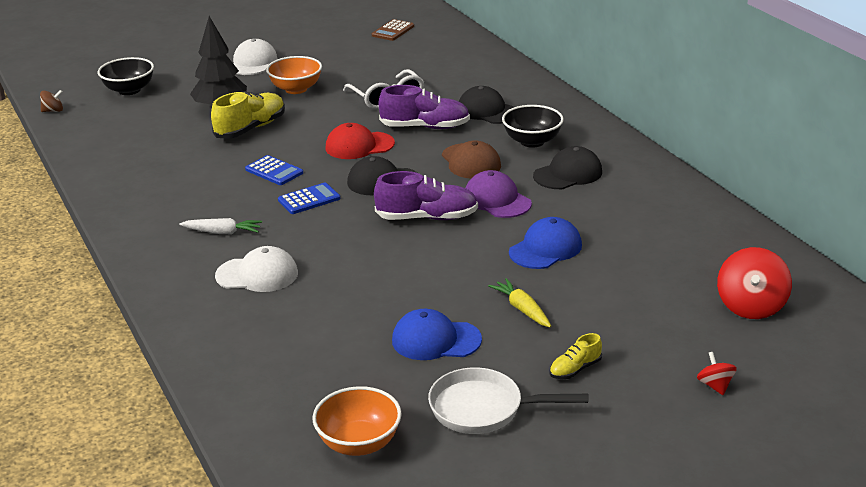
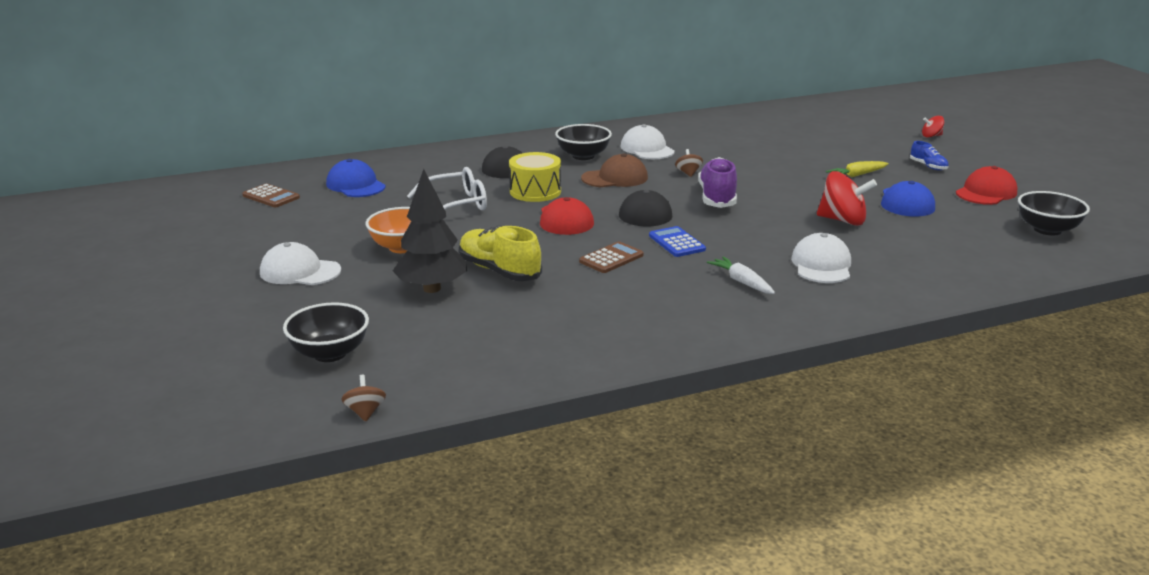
camera: 85 degrees left, 5 degrees down
white carrot [179,218,262,234] -> white carrot turned 45 degrees counterclockwise [707,256,775,294]
blue calculator [245,155,303,185] -> brown calculator [579,241,644,273]
orange bowl [312,386,402,456] -> black bowl [1018,191,1090,236]
purple shoe [378,85,470,129] -> yellow drum [509,152,561,202]
white pan [428,368,588,434] -> red cap [956,166,1017,205]
purple cap [465,170,532,218] -> brown spinning top [675,149,703,177]
blue cap [509,217,582,269] -> blue cap moved to [326,159,386,197]
black cap [533,146,602,189] -> white cap [621,124,675,159]
yellow shoe [549,333,602,379] -> blue shoe [910,141,949,170]
red spinning top [717,247,792,319] -> red spinning top moved to [817,171,877,226]

